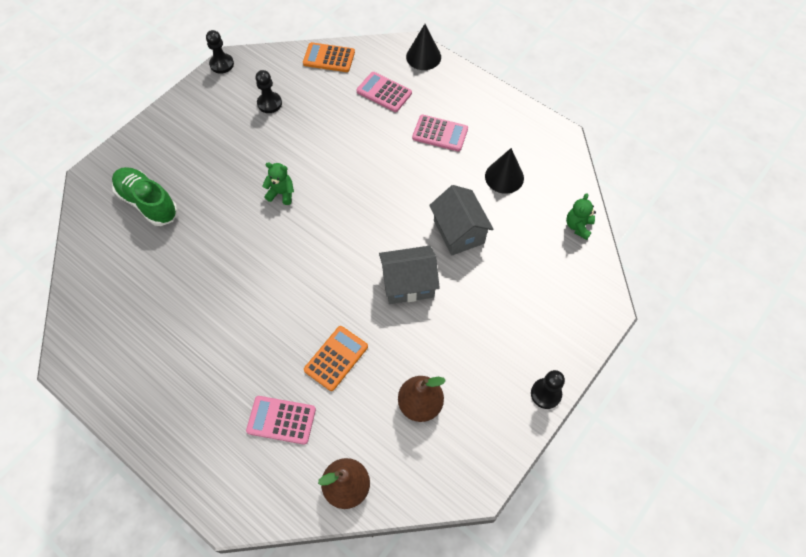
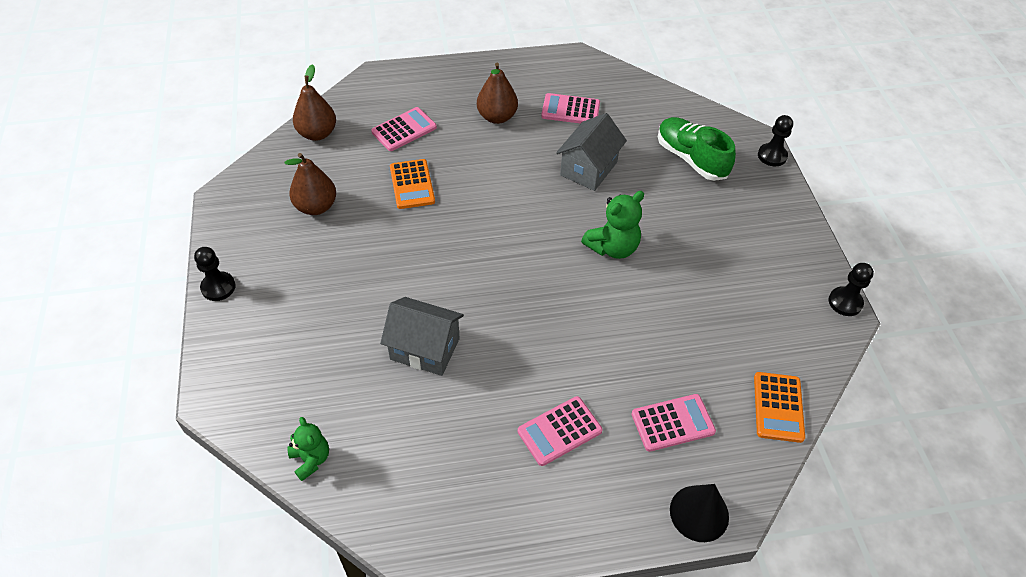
camera: 130 degrees right, 10 degrees down
green shoe [112,167,178,226] -> green shoe turned 120 degrees counterclockwise [658,117,736,181]
black pawn [256,70,282,113] -> black pawn moved to [758,115,793,166]
green teddy bear [262,163,294,205] -> green teddy bear [581,191,644,259], size x1.53
orange calculator [303,42,355,72] -> orange calculator turned 135 degrees clockwise [754,372,805,443]
grey house [379,246,440,304] -> grey house moved to [556,113,627,191]
black cone [485,148,524,194] -> none
none -> brown pear [477,63,518,124]
none -> pink calculator [541,93,600,124]

